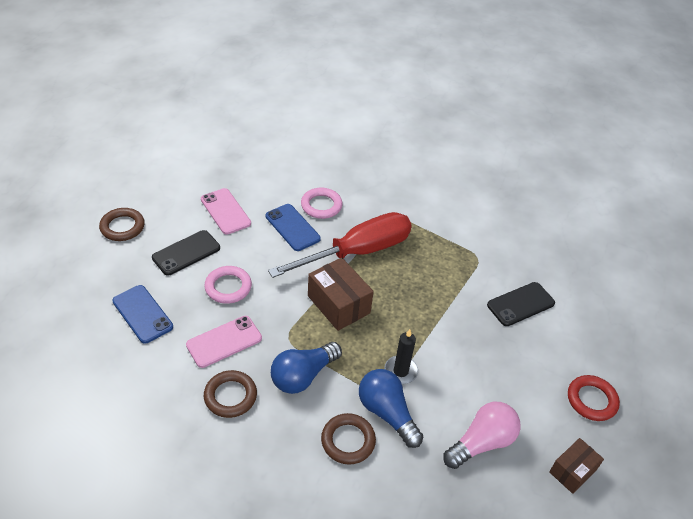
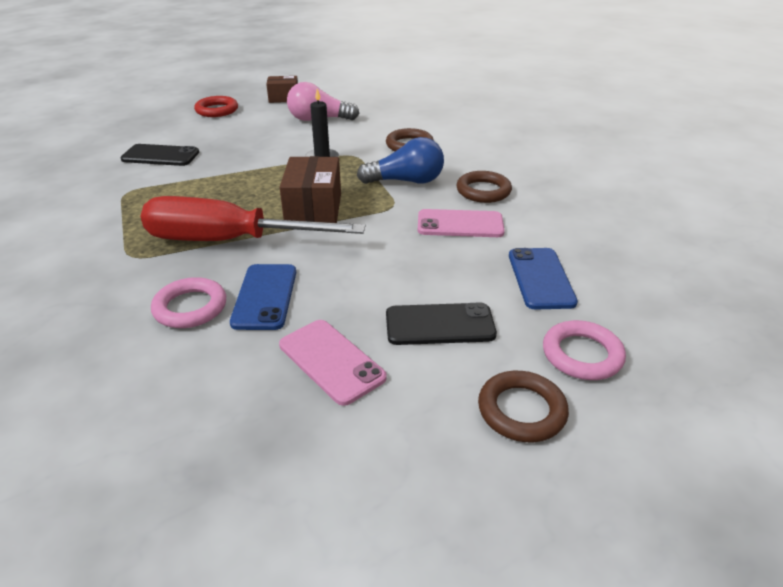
camera: 140 degrees left, 10 degrees down
pink phone [201,188,251,235] -> pink phone turned 45 degrees counterclockwise [279,320,387,406]
pink ring [204,266,252,304] -> pink ring moved to [543,320,626,380]
blue light bulb [359,369,423,448] -> none

